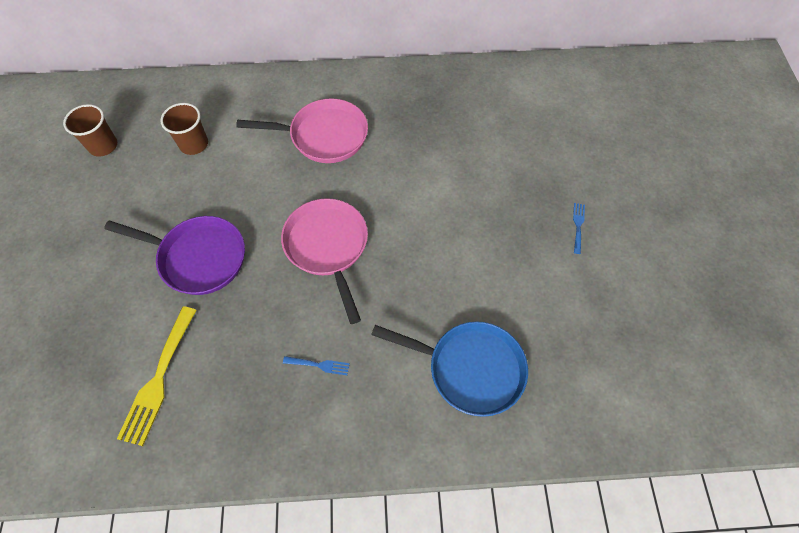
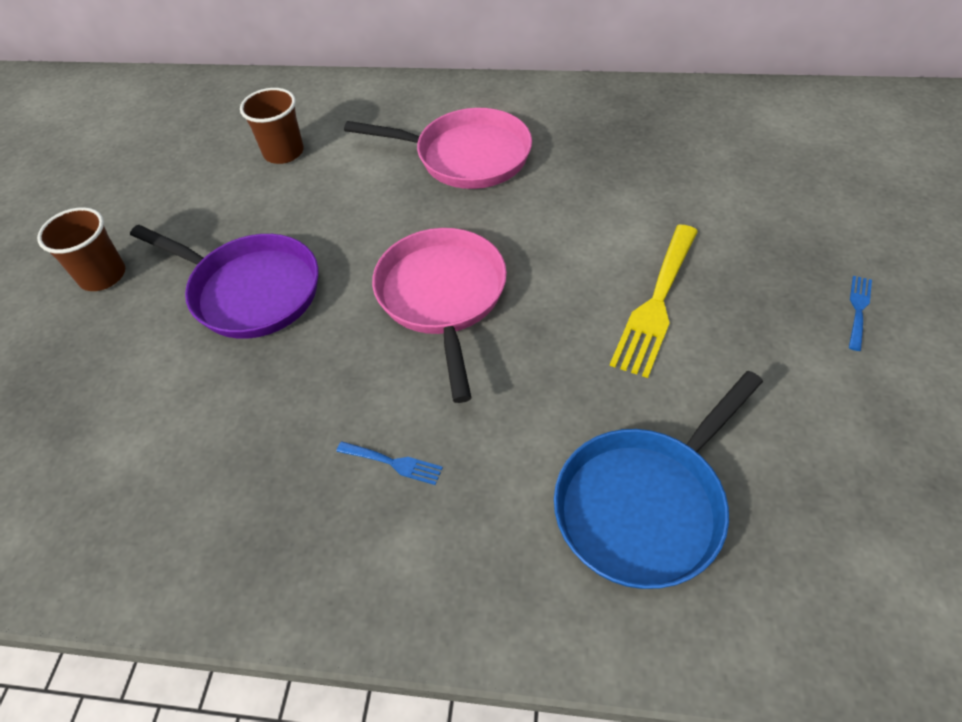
camera: 15 degrees right, 10 degrees down
brown cup [63,104,117,157] -> brown cup moved to [37,207,125,291]
yellow fork [117,306,196,446] -> yellow fork moved to [610,225,698,378]
blue pan [371,322,528,417] -> blue pan turned 105 degrees clockwise [554,371,763,589]

